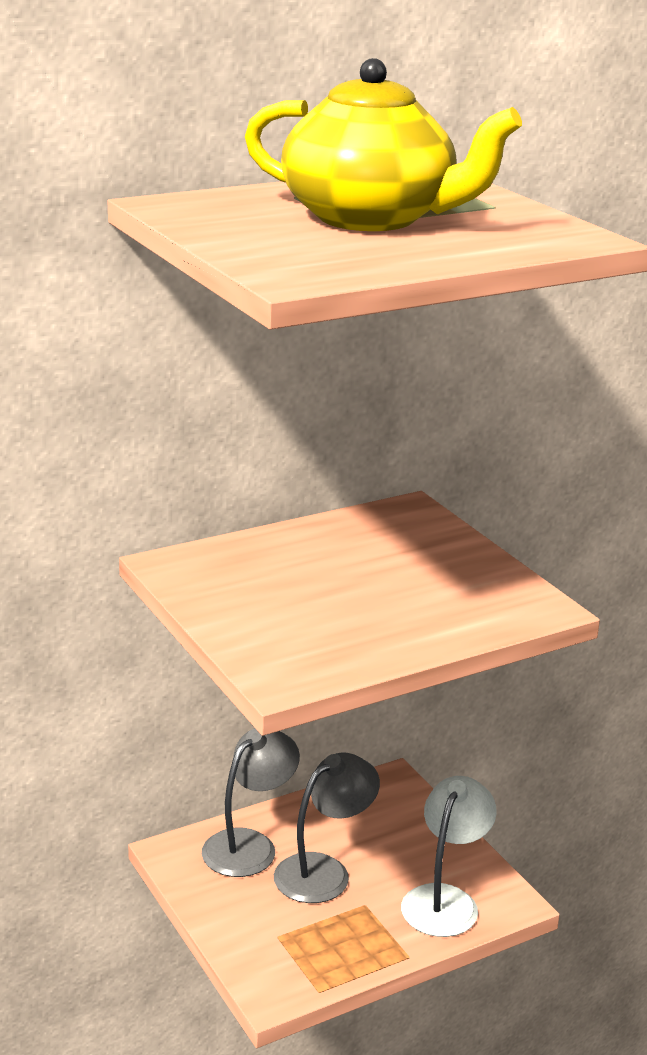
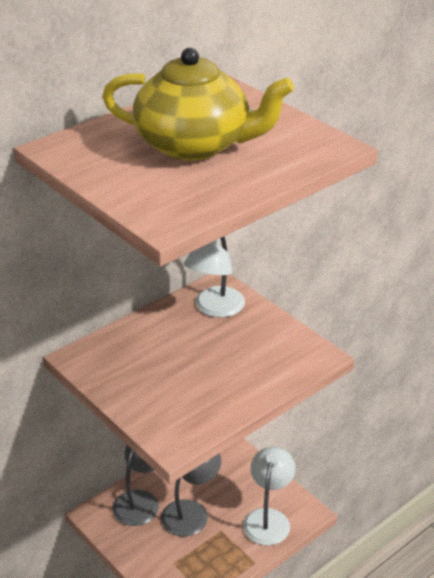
camera: 10 degrees left, 10 degrees up
none -> white lamp [184,237,245,318]

